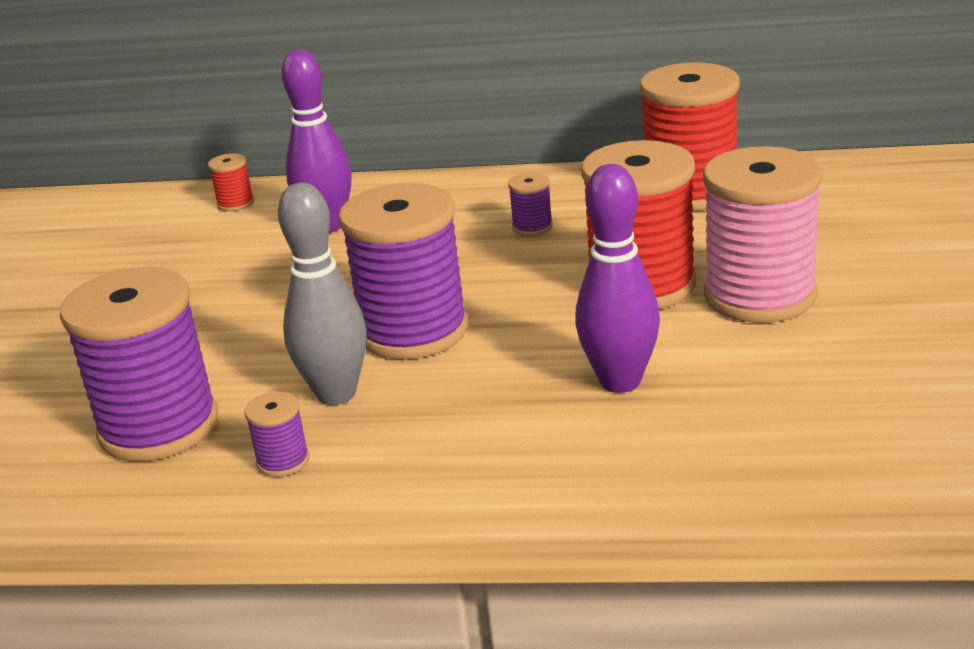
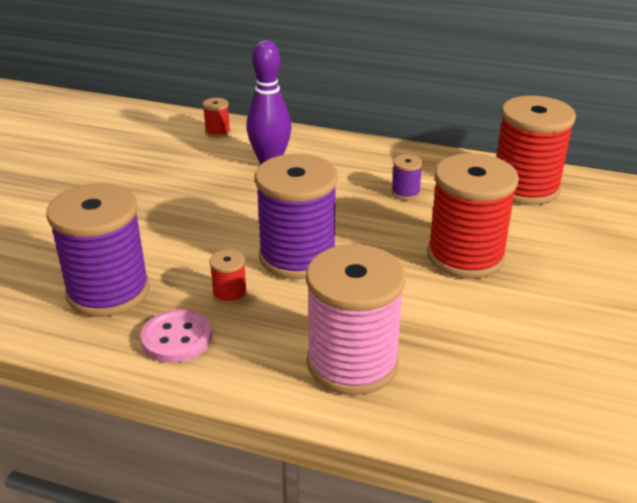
camera: 10 degrees right, 5 degrees up
purple spool [244,392,309,477] -> pink button [141,309,212,363]
grey bowling pin [278,182,367,405] -> red spool [209,249,247,305]
purple bowling pin [575,164,660,393] -> none
pink spool [703,146,823,323] -> pink spool moved to [306,244,406,395]

